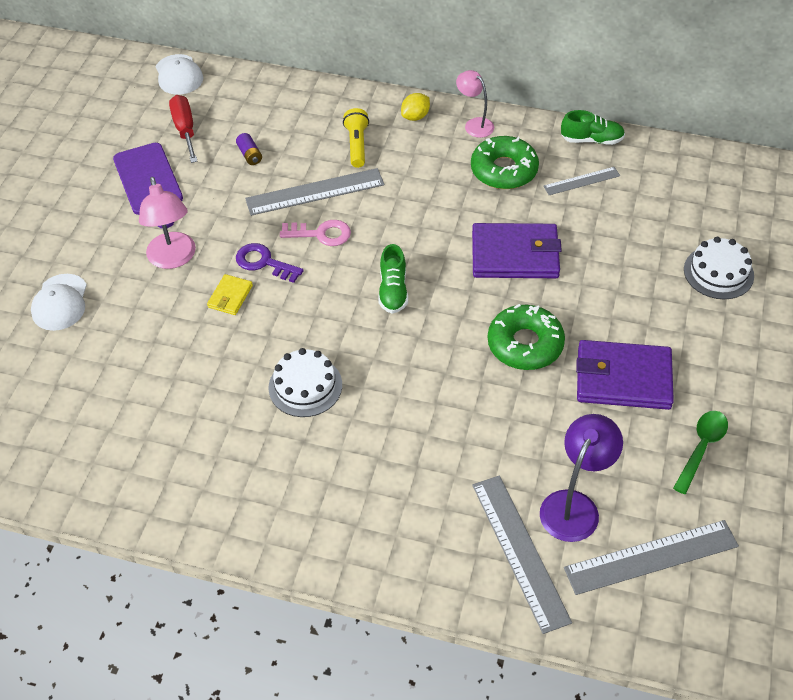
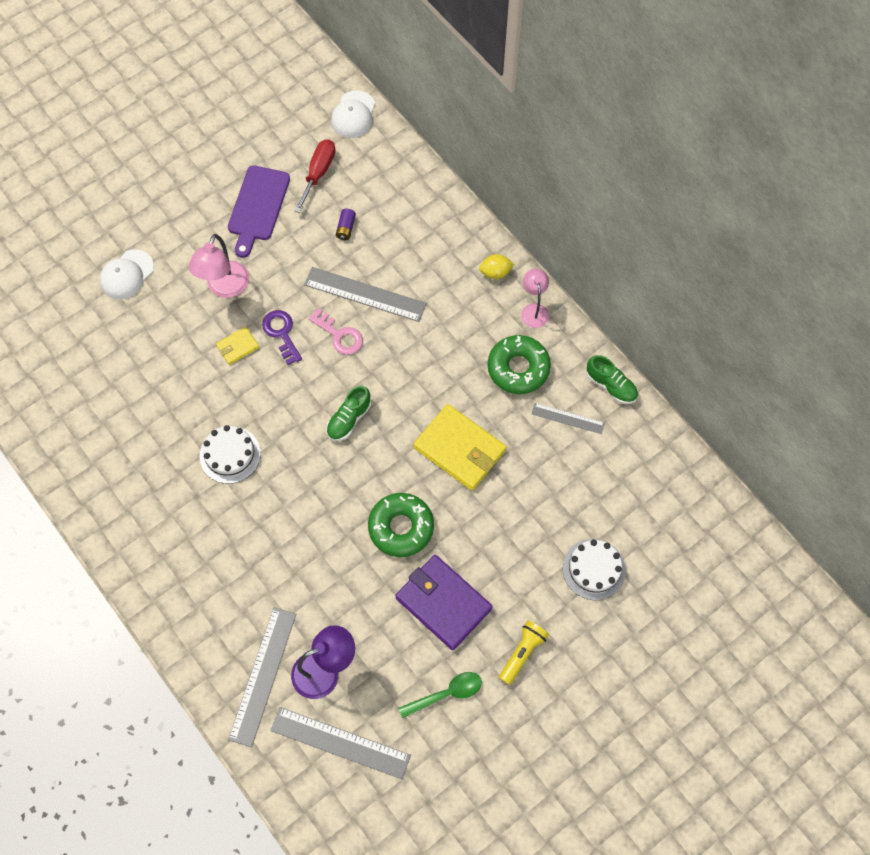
camera: 35 degrees right, 15 degrees up
yellow flashlight [343,108,369,168] -> yellow flashlight moved to [499,621,549,685]
purple wallet [472,223,562,278] -> yellow wallet [413,404,506,491]

